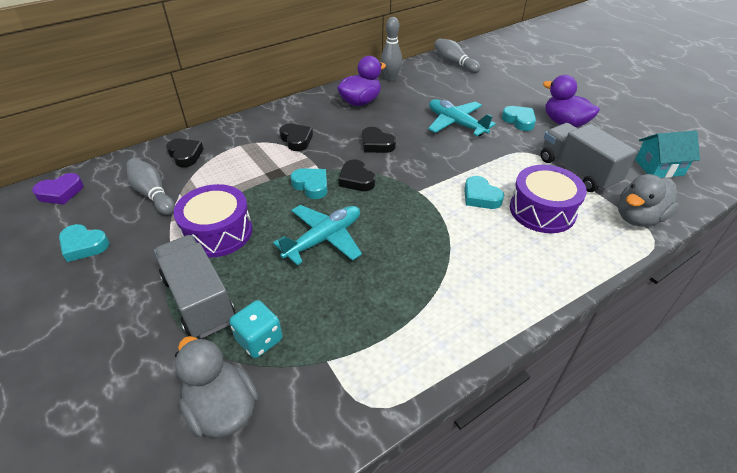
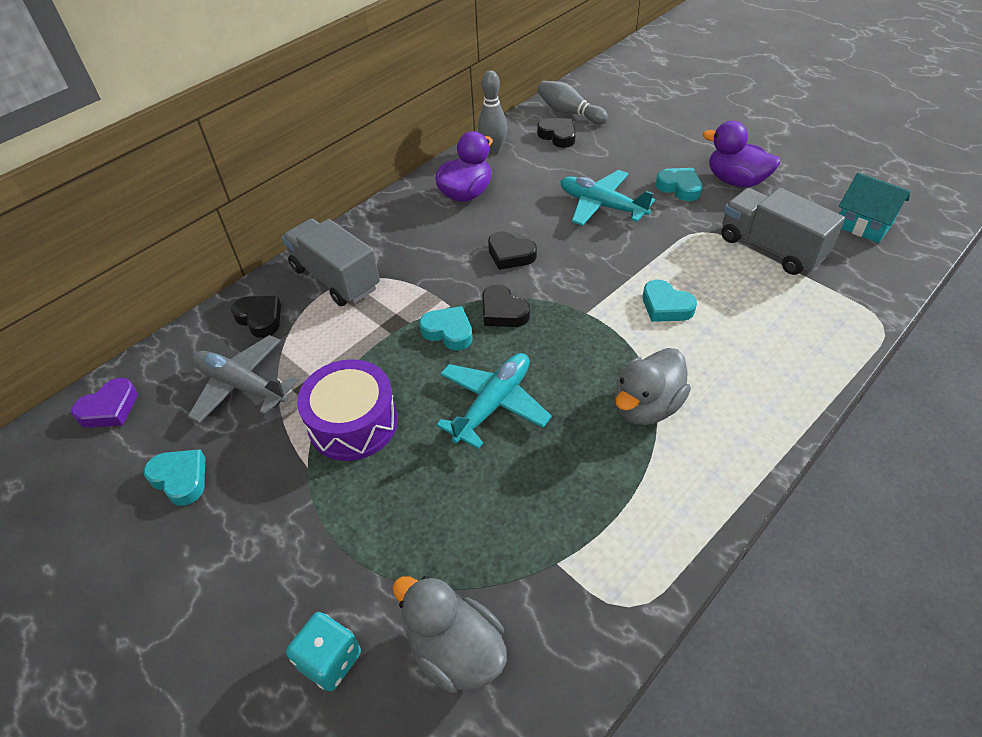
camera: 10 degrees left, 5 degrees up
turquoise heart [59,224,110,262] -> turquoise heart turned 150 degrees counterclockwise [144,449,206,506]
grey bowling pin [126,158,175,215] -> grey plane [188,335,298,423]
grey truck [154,235,236,338] -> grey truck moved to [282,218,380,306]
turquoise dice [229,300,283,358] -> turquoise dice moved to [286,612,361,691]
black heart [279,124,313,151] -> black heart moved to [537,118,576,148]
purple drum [510,165,587,233] -> none
grey duck [618,174,679,227] -> grey duck moved to [615,348,691,425]
turquoise house [635,130,700,178] -> turquoise house turned 60 degrees clockwise [839,173,910,243]

